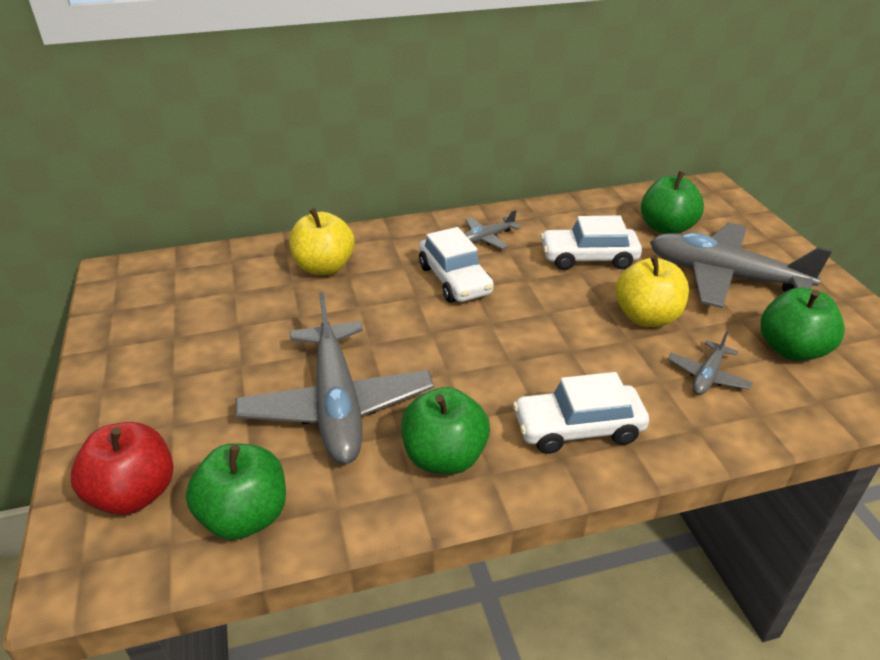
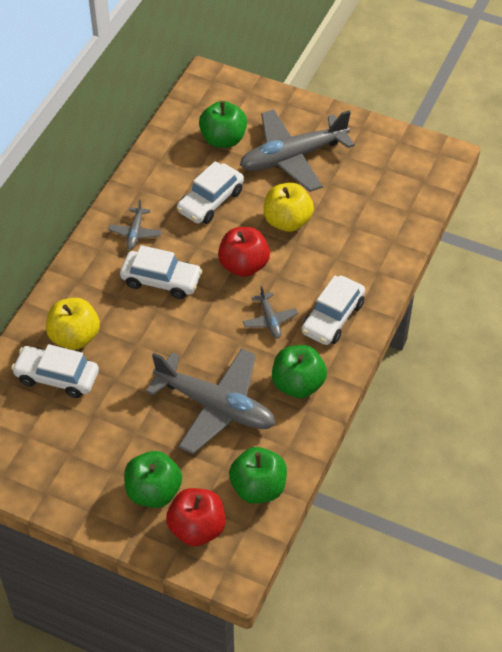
camera: 50 degrees left, 15 degrees up
grey plane [668,331,753,395] -> grey plane moved to [243,286,298,339]
green apple [761,287,845,361] -> green apple moved to [124,451,182,508]
none -> white car [11,344,99,398]
none -> red apple [218,227,270,277]

